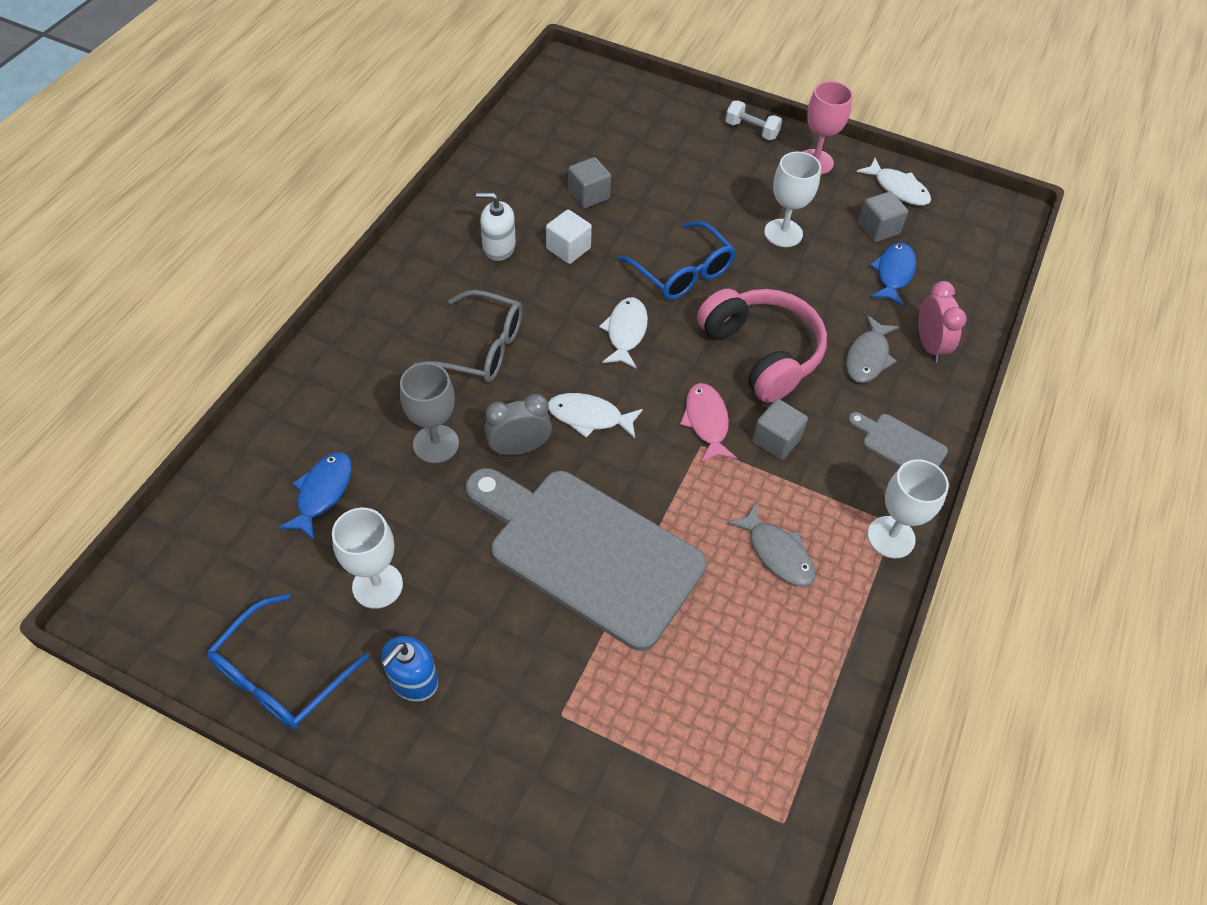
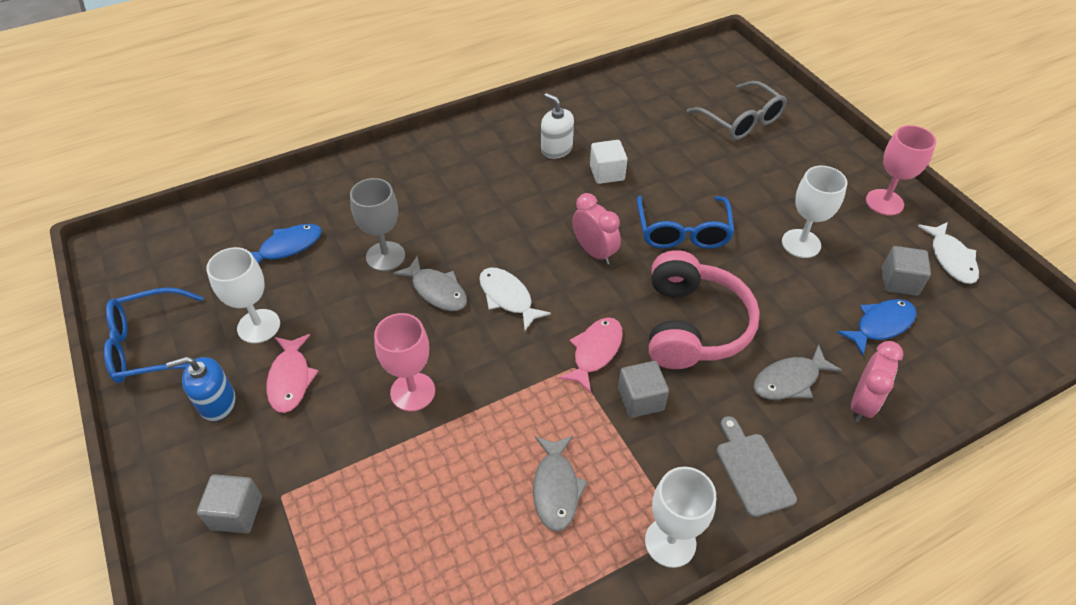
camera: 40 degrees right, 5 degrees down
grey glasses [413,290,523,382] -> grey glasses moved to [686,81,787,140]
grey cutting board [466,468,707,651] -> pink goblet [374,313,435,411]
grey clock [484,394,552,456] -> grey fish [393,256,467,311]
grey cube [568,157,611,208] -> grey cube moved to [197,474,262,534]
white fish [599,297,648,369] -> pink clock [572,193,621,265]
white dumbbell [725,100,782,140] -> none
none -> pink fish [266,334,318,413]

